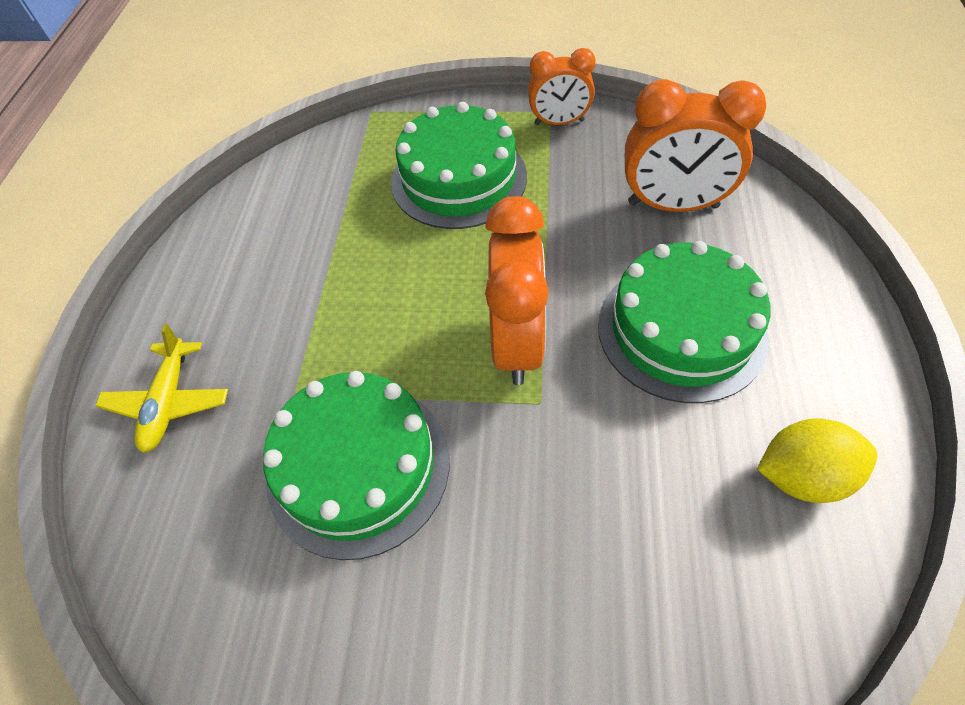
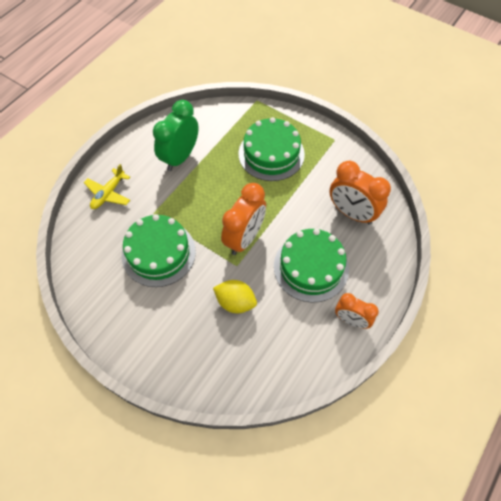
camera: 25 degrees right, 5 degrees up
orange clock [528,48,596,125] -> orange clock moved to [335,293,379,329]
yellow lemon [757,418,877,503] -> yellow lemon moved to [213,280,257,313]
none -> green clock [153,100,199,171]

